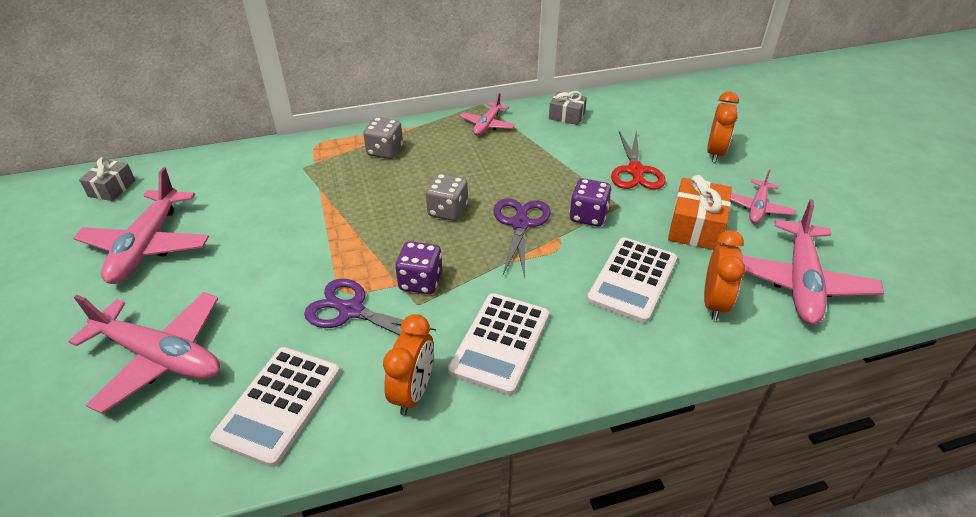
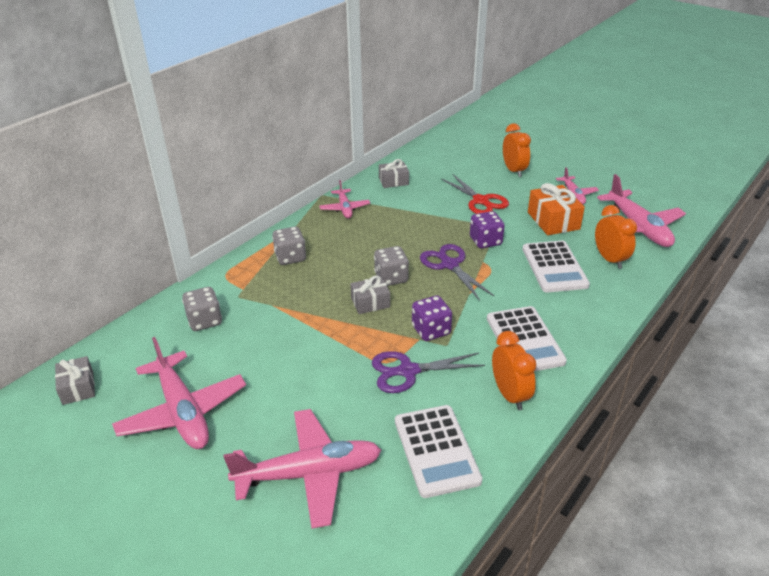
camera: 35 degrees left, 5 degrees down
none -> grey dice [182,287,222,331]
none -> grey gift [350,275,390,314]

